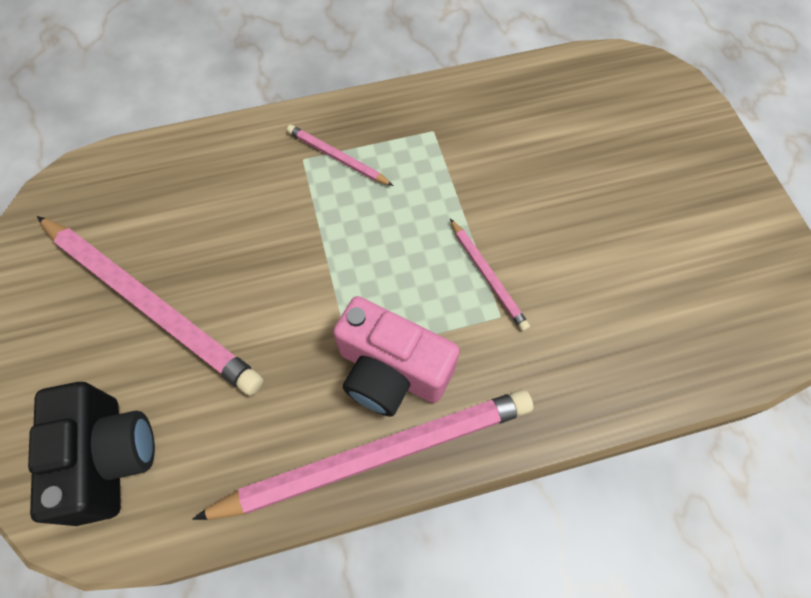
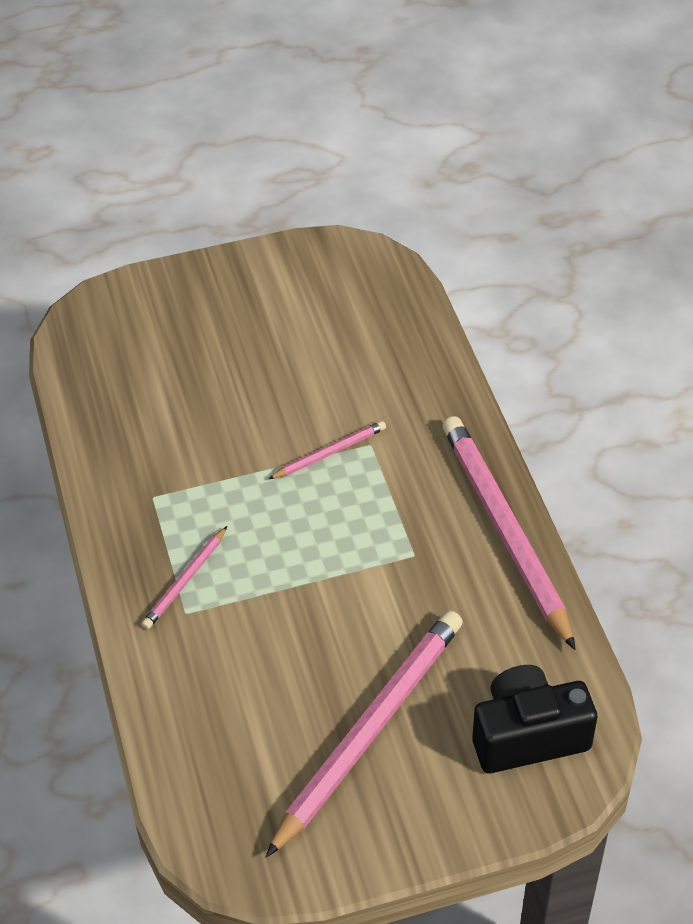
camera: 90 degrees left, 15 degrees down
pink camera [333,296,460,417] -> none

